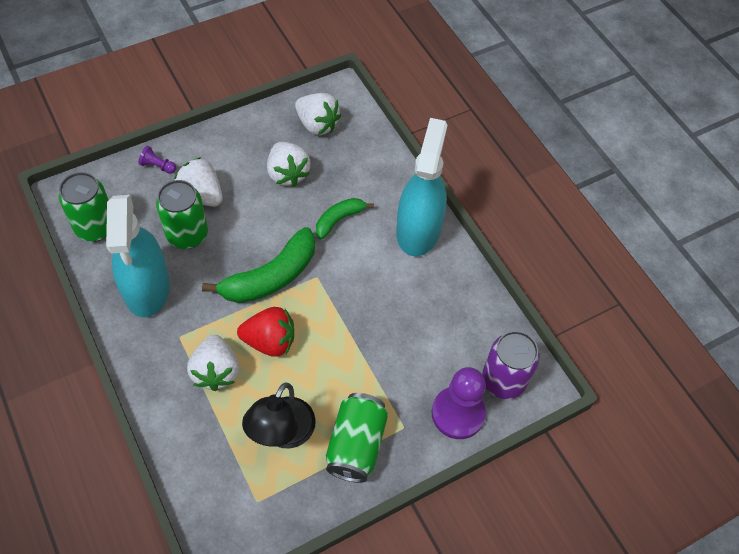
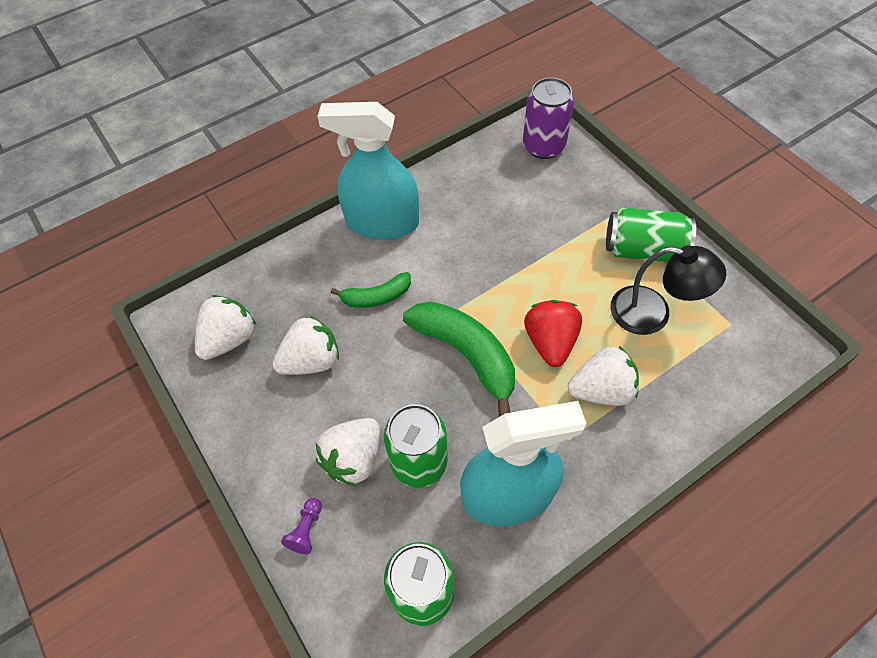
camera: 90 degrees left, 0 degrees up
green banana [316,198,374,239] -> green banana turned 60 degrees counterclockwise [331,272,411,308]
purple pawn [432,367,486,439] -> none

